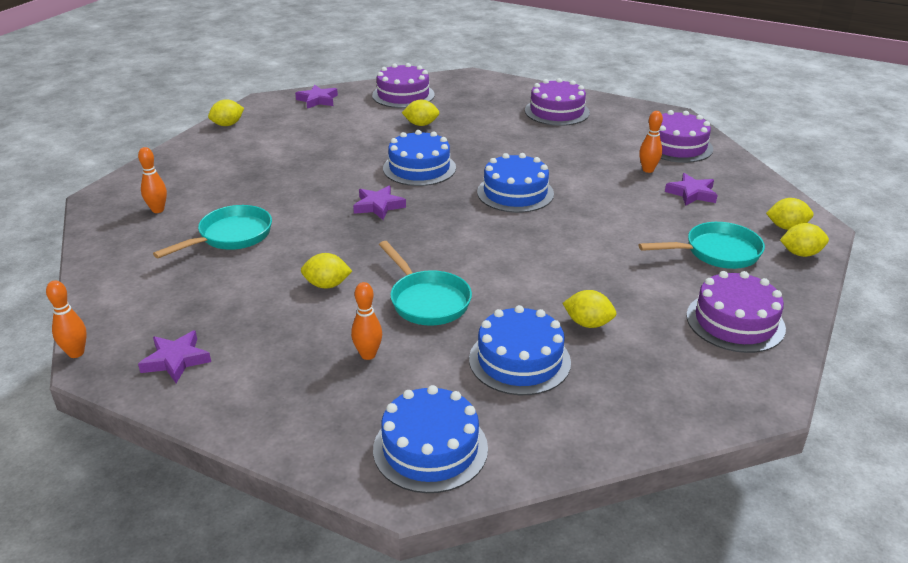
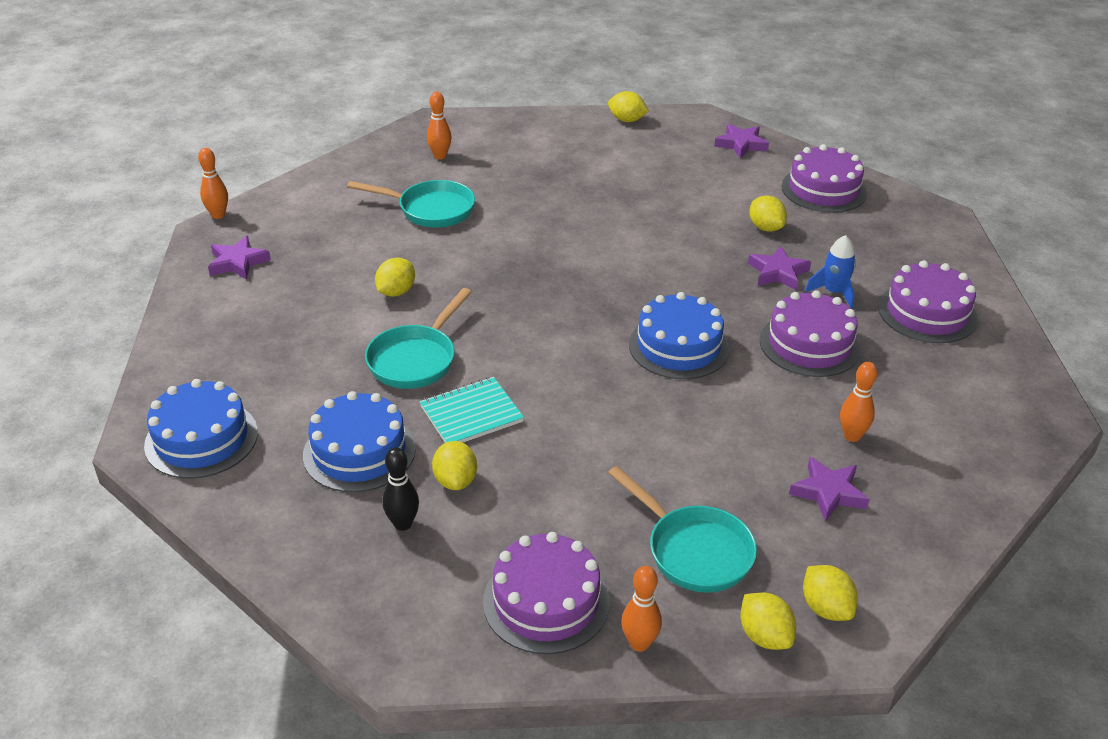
camera: 60 degrees right, 5 degrees up
yellow lemon [301,253,352,289] -> yellow lemon turned 60 degrees clockwise [375,258,415,297]
orange bowling pin [351,282,382,360] -> orange bowling pin moved to [621,566,662,652]
purple star [353,185,406,220] -> purple star moved to [748,246,811,290]
blue cake [383,130,456,186] -> none
purple cake [642,110,713,163] -> purple cake moved to [760,290,861,377]
none -> black bowling pin [382,447,419,531]
none -> turquoise notebook [420,377,524,443]
none -> blue rocket [805,235,856,309]

